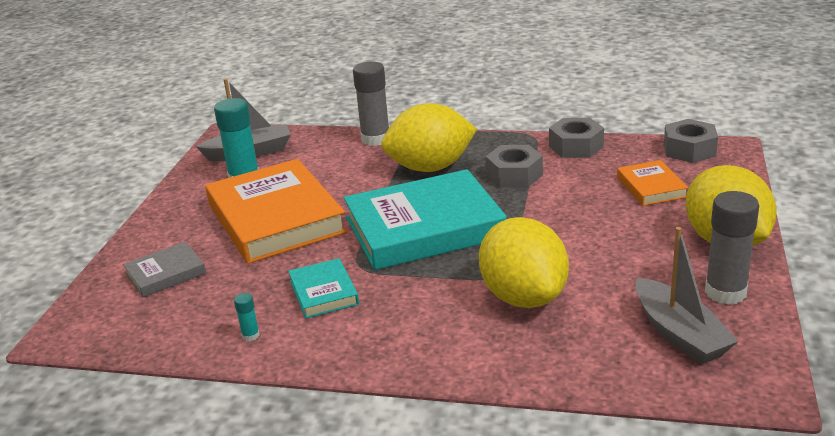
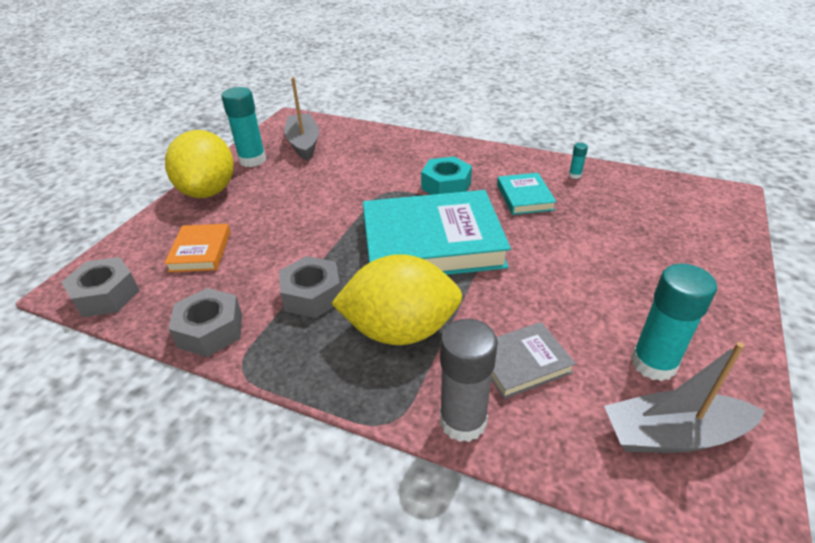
camera: 170 degrees left, 10 degrees up
grey book [123,242,206,297] -> grey book moved to [491,322,576,399]
orange book [205,159,347,264] -> none
yellow lemon [479,217,569,308] -> none
grey glue stick [705,191,759,305] -> turquoise glue stick [221,87,266,167]
none -> turquoise nut [421,156,472,195]

